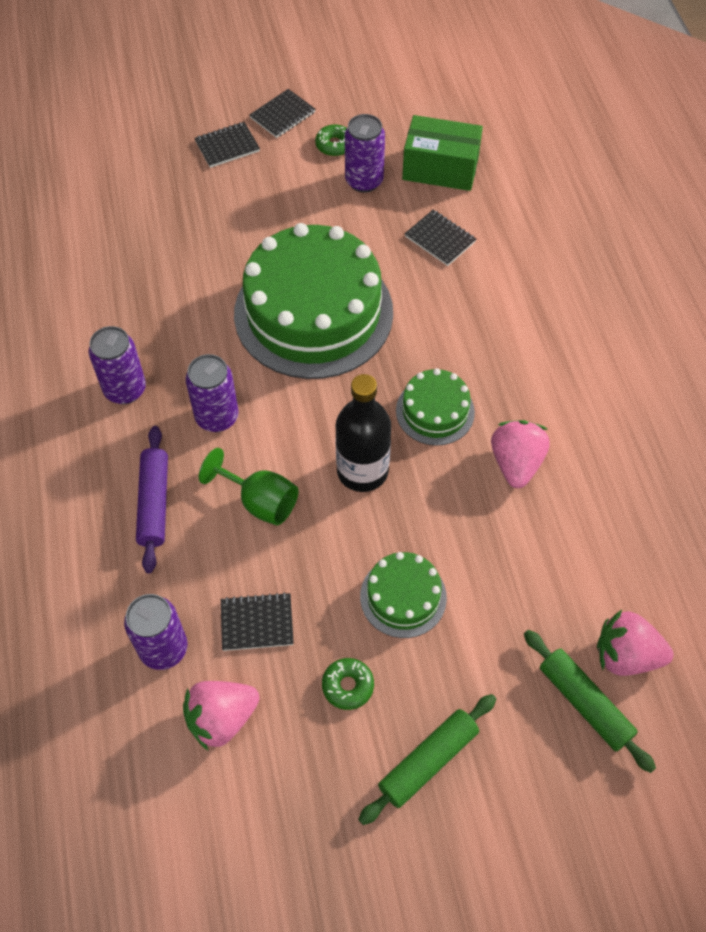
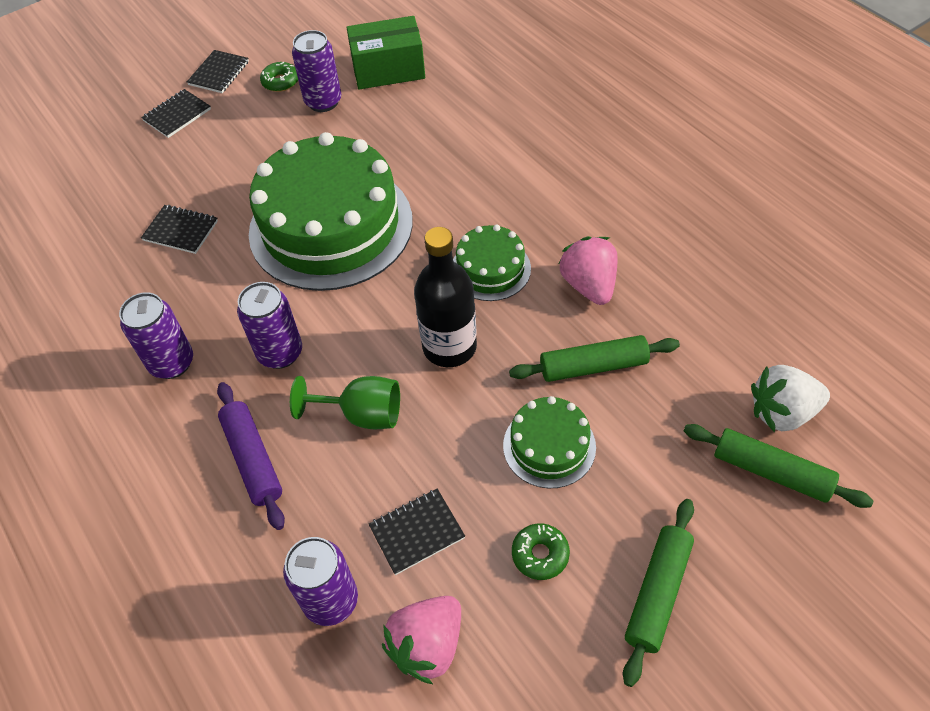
camera: 20 degrees left, 5 degrees down
black notebook [405,210,476,266] -> black notebook moved to [141,205,218,254]
pink strawberry [597,610,673,676] -> white strawberry [751,365,830,432]
none -> green rolling pin [509,335,680,382]

